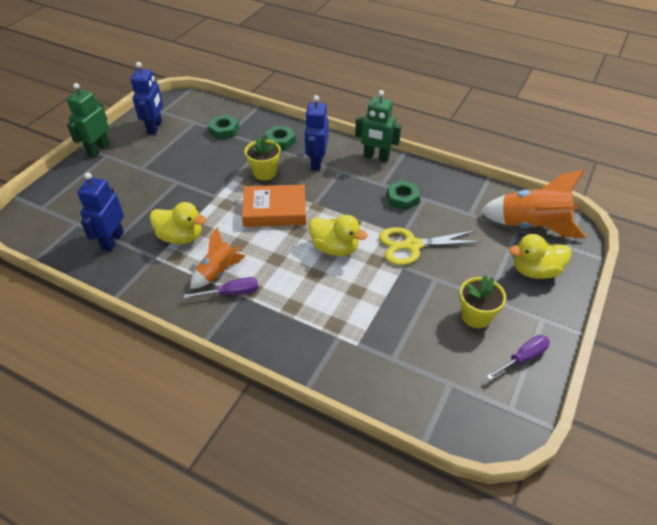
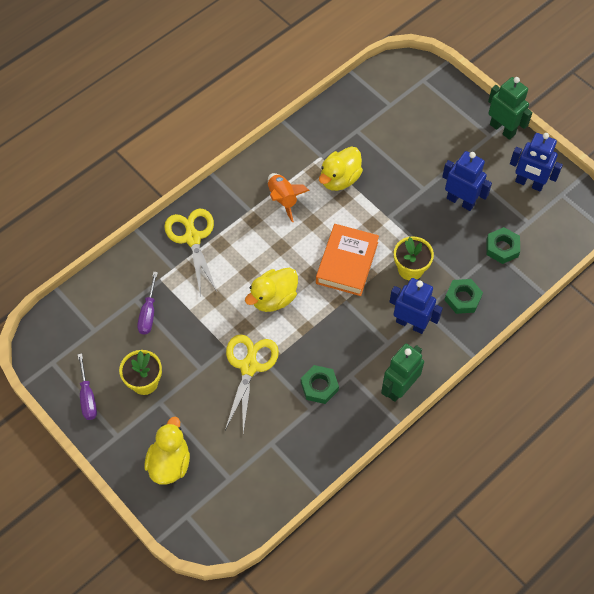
camera: 110 degrees right, 15 degrees up
blue robot [77,172,124,252] -> blue robot moved to [442,151,492,211]
purple screwdriver [184,277,258,299] -> purple screwdriver moved to [137,272,158,335]
orange rocket [479,170,586,238] -> none
none -> yellow scissors [164,208,217,296]

